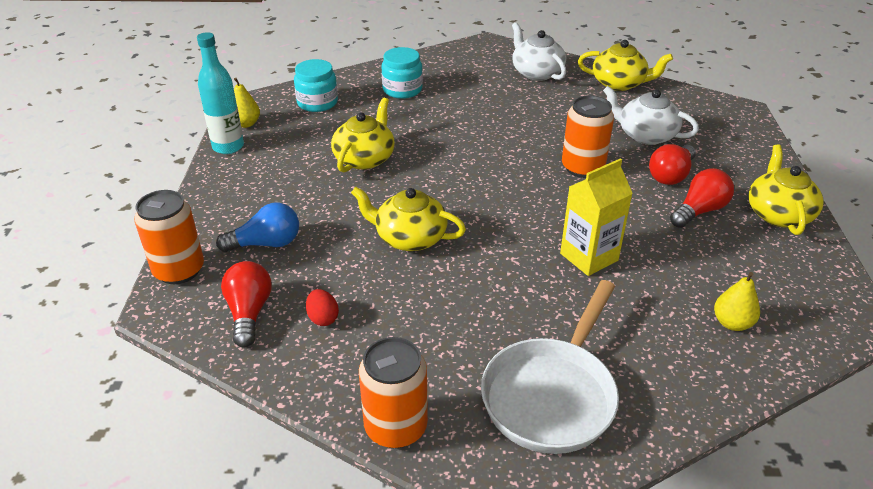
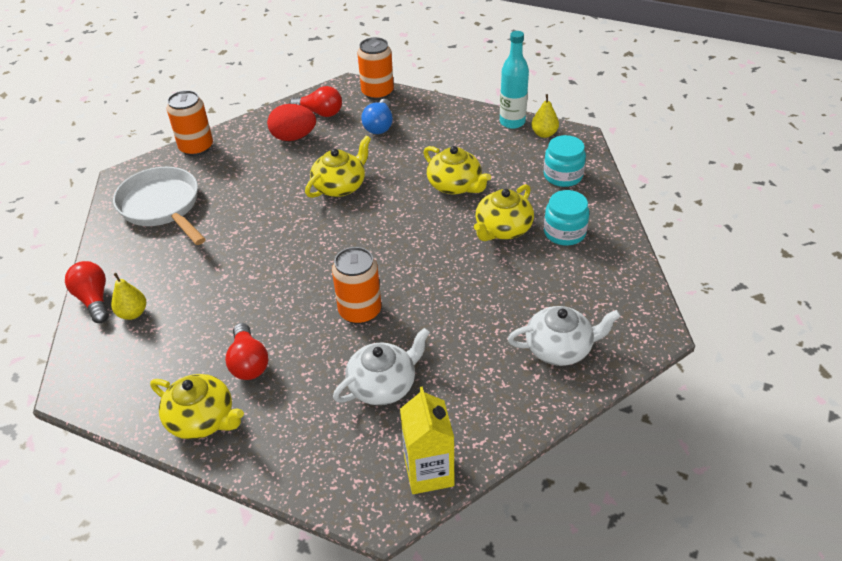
camera: 115 degrees right, 5 degrees up
red egg [306,289,339,326] -> red egg [267,104,316,141], size x1.84
yellow carton [560,158,633,276] -> yellow carton moved to [400,387,454,494]
yellow teapot [578,40,673,91] -> yellow teapot moved to [474,184,534,241]
red light bulb [649,144,696,185] -> red light bulb moved to [65,261,109,323]

